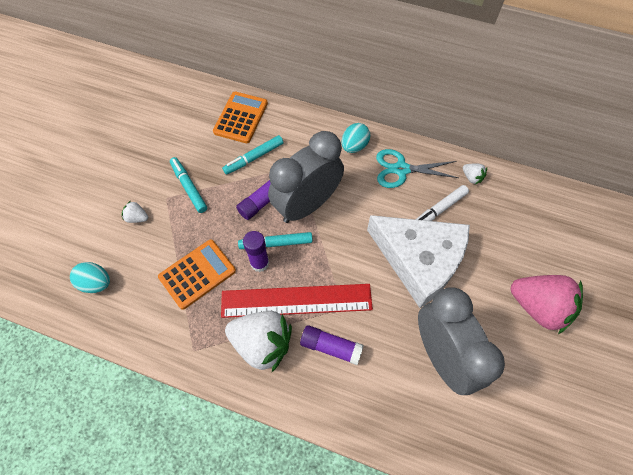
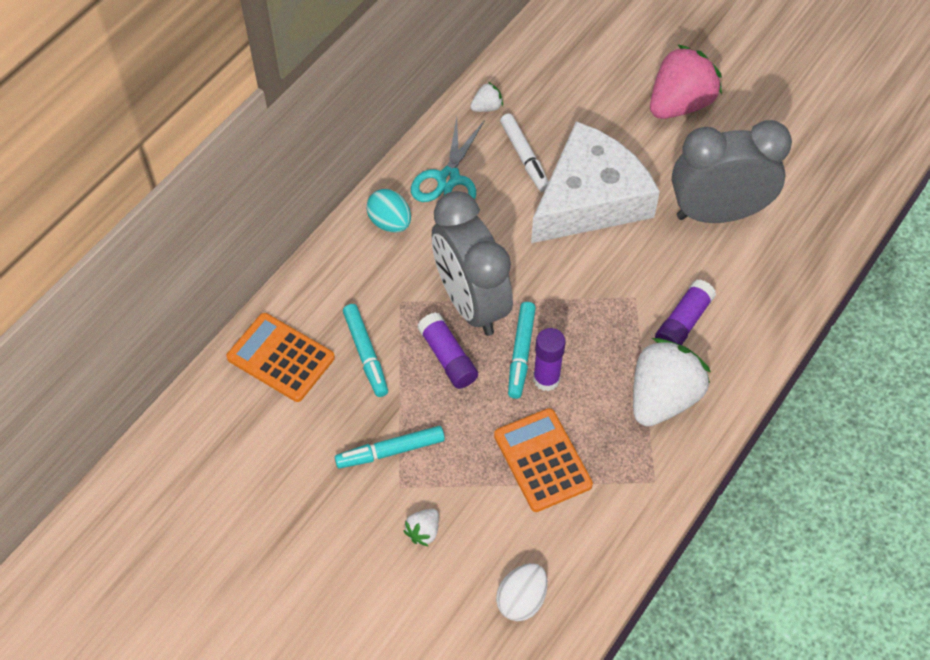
camera: 75 degrees left, 5 degrees down
turquoise egg [70,262,110,293] -> white egg [496,563,548,621]
red ruler [221,284,373,318] -> none

